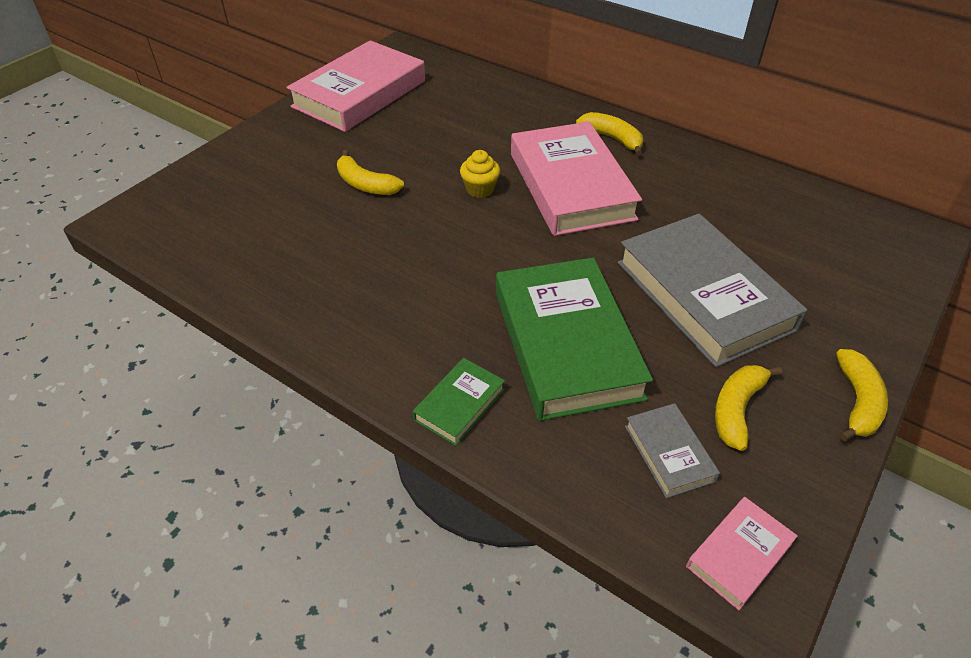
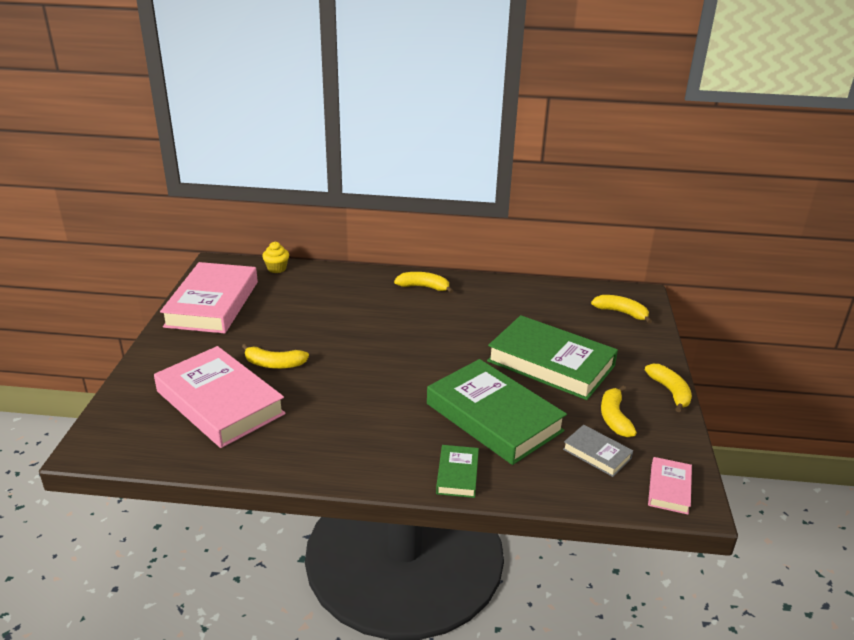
camera: 30 degrees left, 15 degrees down
yellow cupcake [460,150,500,198] -> yellow cupcake moved to [262,242,289,273]
pink book [511,122,642,236] -> pink book moved to [154,346,286,448]
grey book [618,214,807,367] -> green book [487,315,618,400]
none -> yellow banana [591,295,652,324]

